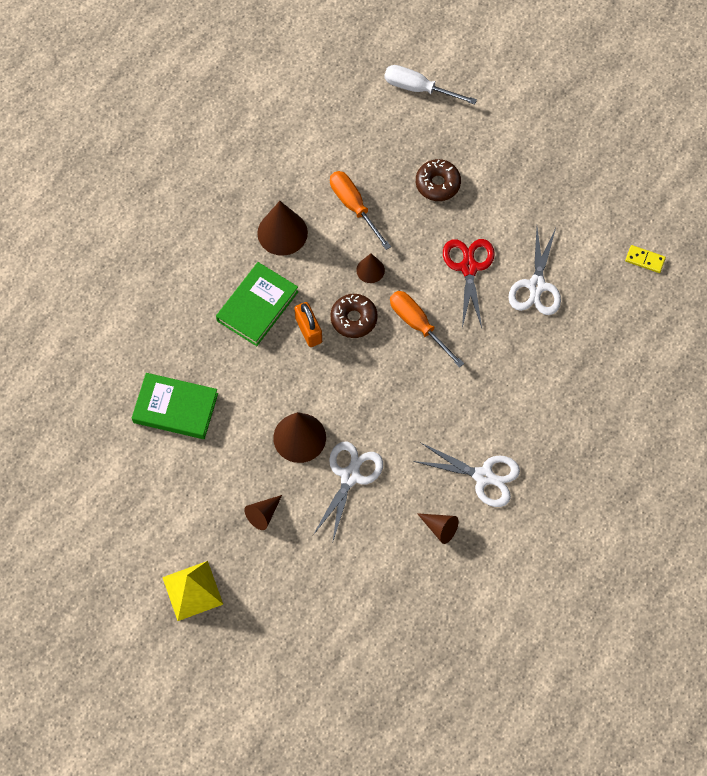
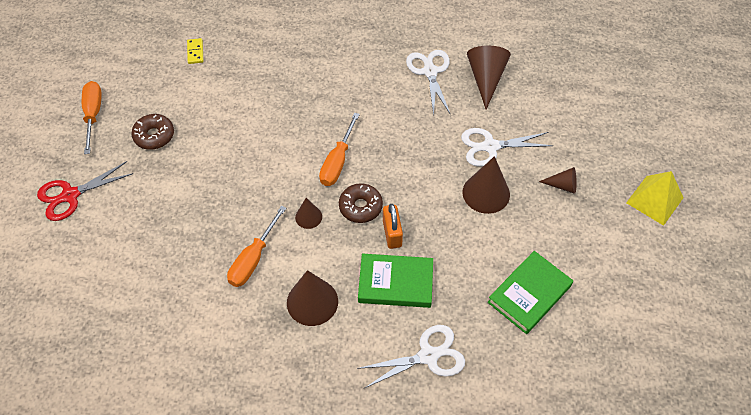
camera: 120 degrees left, 10 degrees down
green book [132,373,218,439] -> green book turned 60 degrees clockwise [488,251,573,334]
orange padlock [294,302,322,347] -> orange padlock turned 45 degrees counterclockwise [383,204,403,249]
white screwdriver [384,65,477,105] -> none
brown donut [416,159,461,201] -> brown donut moved to [131,114,174,150]
brown cone [417,513,459,544] -> brown cone [467,46,511,110], size x1.79
red scissors [443,239,495,328] -> red scissors moved to [37,161,133,221]
white scissors [508,228,561,315] -> white scissors moved to [357,325,465,388]
none -> orange screwdriver [82,81,102,154]

